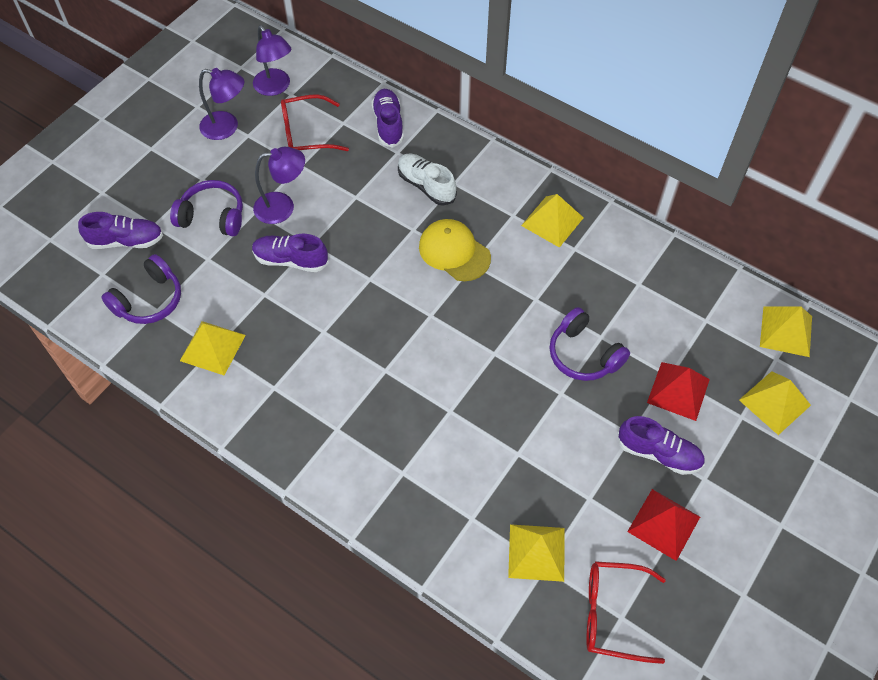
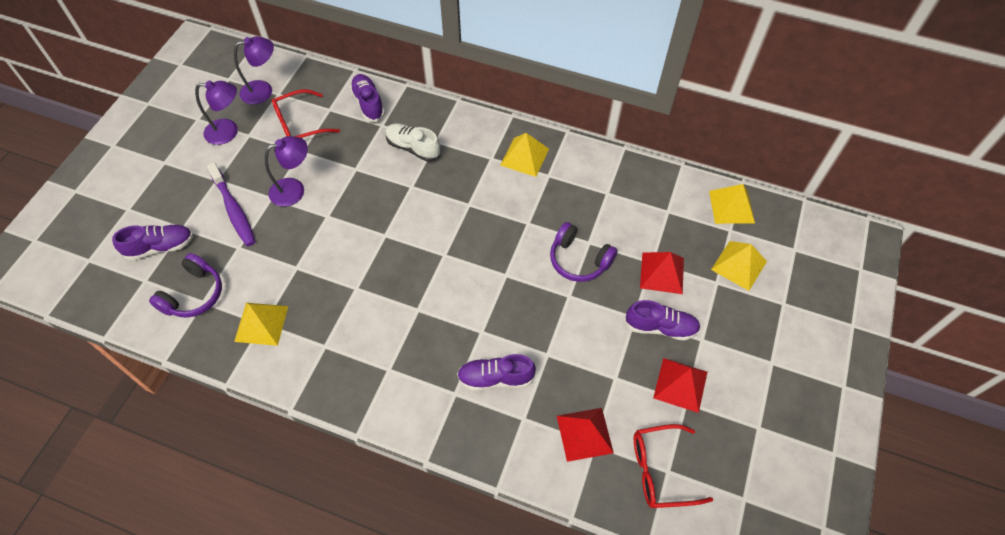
camera: 15 degrees left, 0 degrees up
purple headphones [170,180,243,236] -> purple toothbrush [207,162,256,246]
purple shoe [252,234,329,272] -> purple shoe moved to [457,354,536,391]
purple lamp [253,25,291,96] -> purple lamp turned 60 degrees counterclockwise [234,36,274,105]
yellow cap [419,219,491,281] -> none
yellow pyramid [508,524,565,582] -> red pyramid [557,408,614,462]

